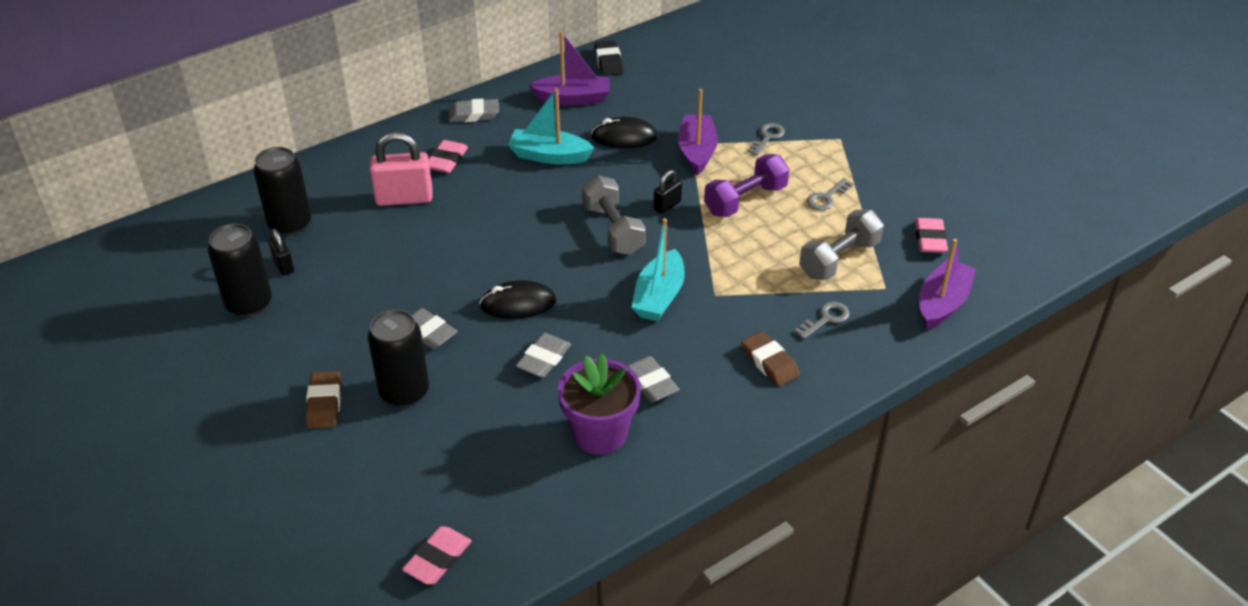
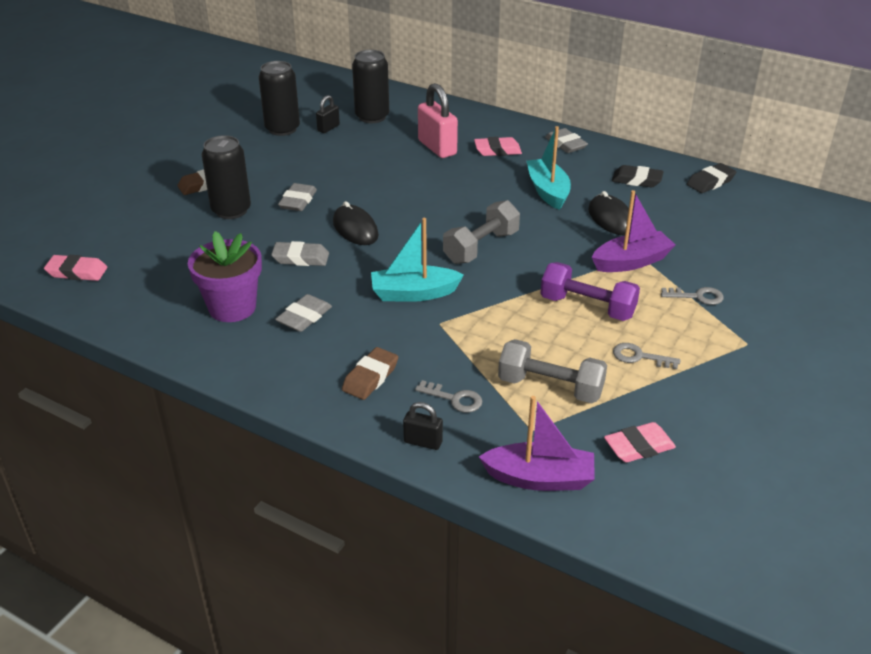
camera: 65 degrees right, 5 degrees down
purple boat [529,31,610,106] -> black eraser [612,165,664,188]
black padlock [654,170,682,214] -> black padlock moved to [403,402,443,450]

